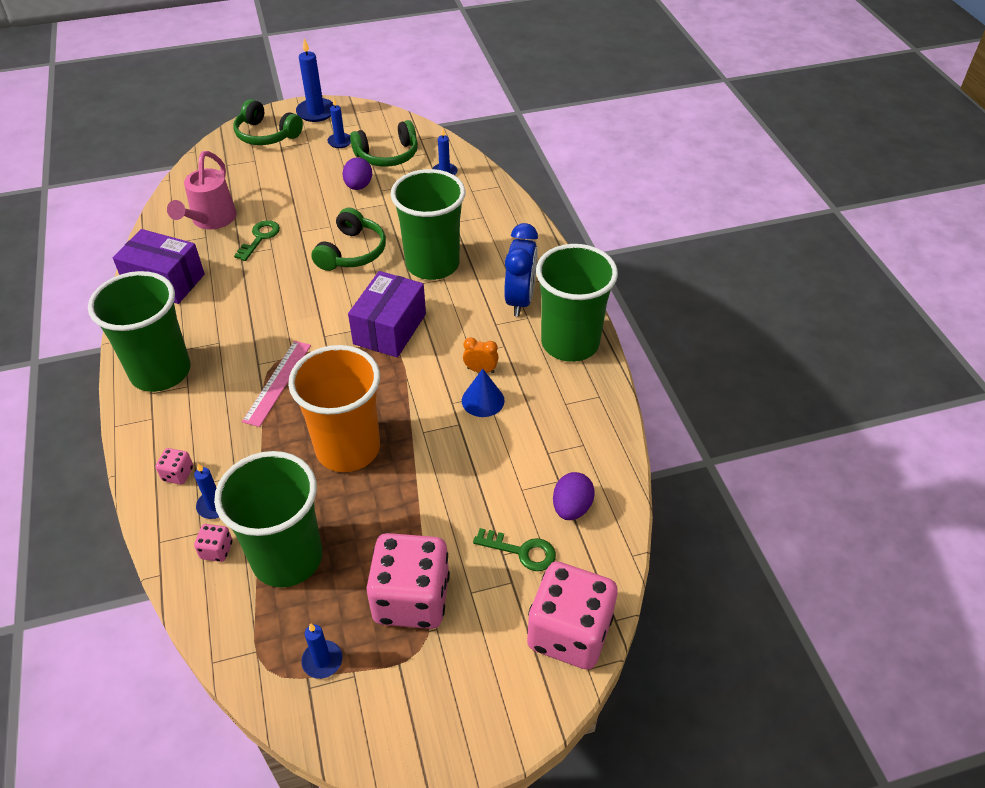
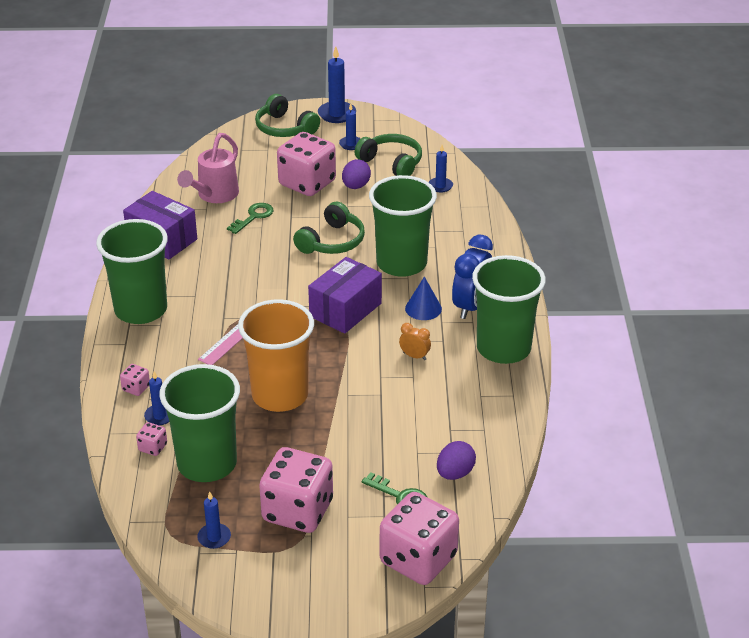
camera: 15 degrees right, 10 degrees down
green headphones [350,120,418,167] -> green headphones turned 135 degrees counterclockwise [355,134,422,176]
blue cone [462,369,505,417] -> blue cone moved to [405,277,442,320]
none -> pink dice [277,132,336,196]

